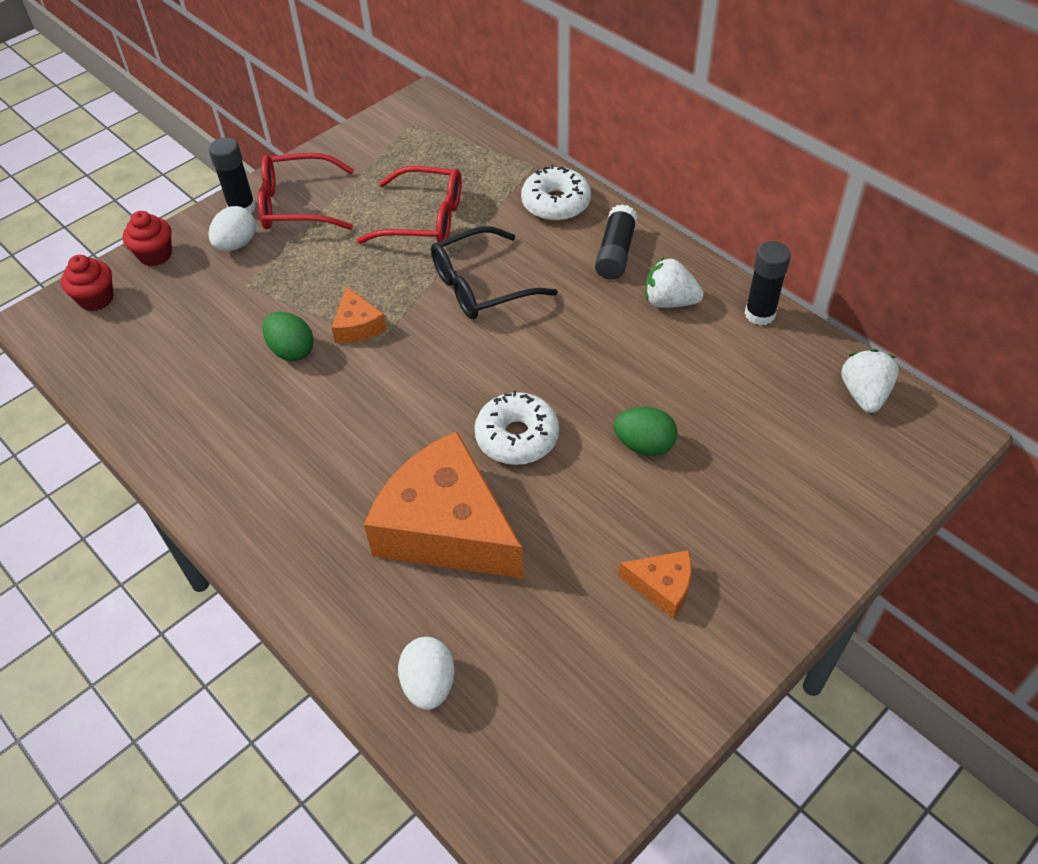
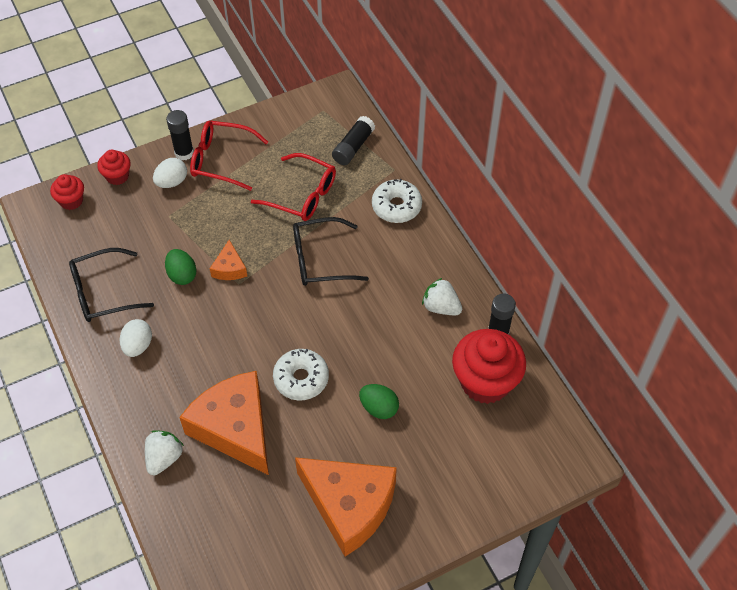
camera: 15 degrees right, 5 degrees up
white egg [398,637,455,710] -> white egg moved to [120,319,152,357]
black glue stick [595,204,638,280] -> black glue stick moved to [332,116,375,165]
orange cheese [619,550,692,619] -> orange cheese [295,457,397,557], size x2.25
white strawberry [841,349,899,413] -> white strawberry moved to [145,430,184,476]
none -> black glasses [69,248,154,322]
none -> red cupcake [452,329,526,404]

